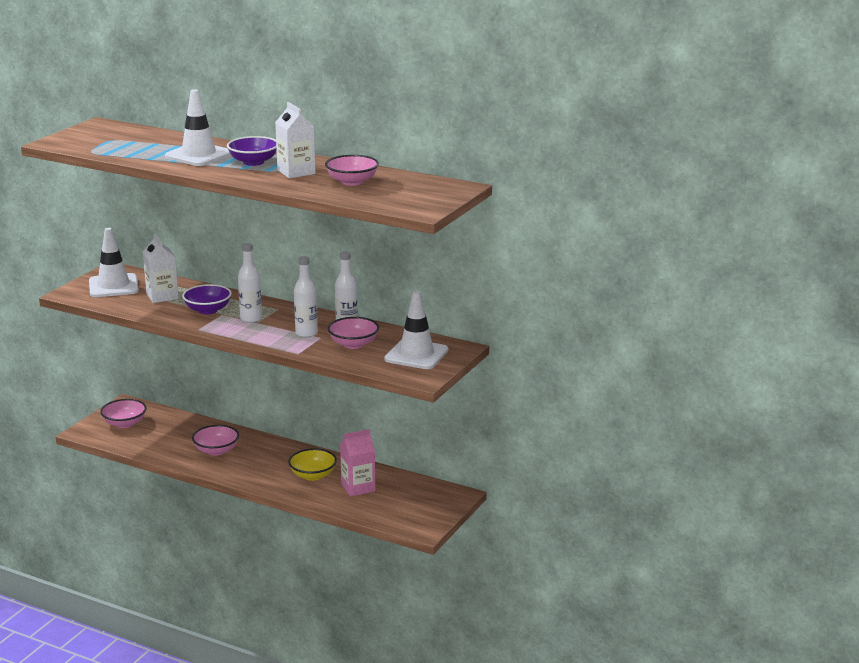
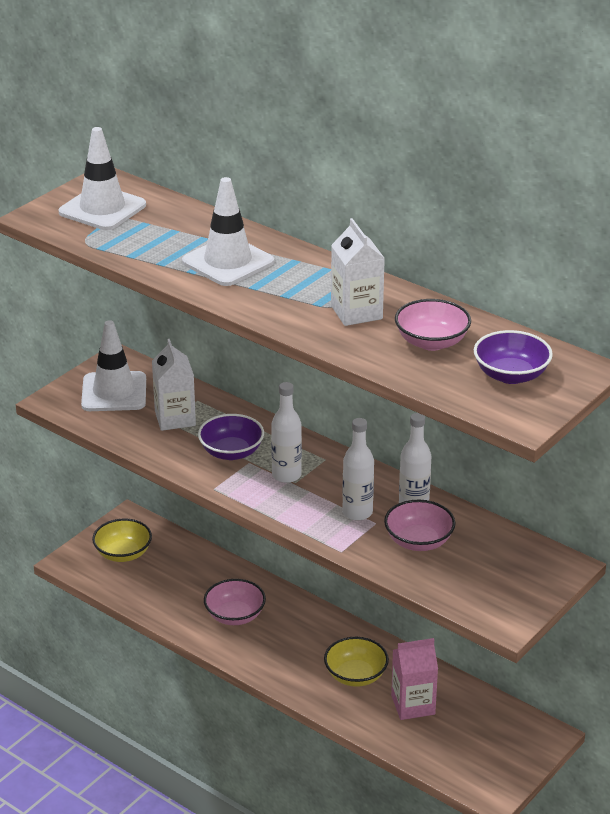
camera: 10 degrees right, 10 degrees up
pink bowl [100,399,146,428] -> yellow bowl [92,519,152,562]
purple bowl [227,136,277,166] -> purple bowl moved to [474,330,553,384]
white traffic cone [384,291,448,369] -> white traffic cone moved to [59,127,146,230]

